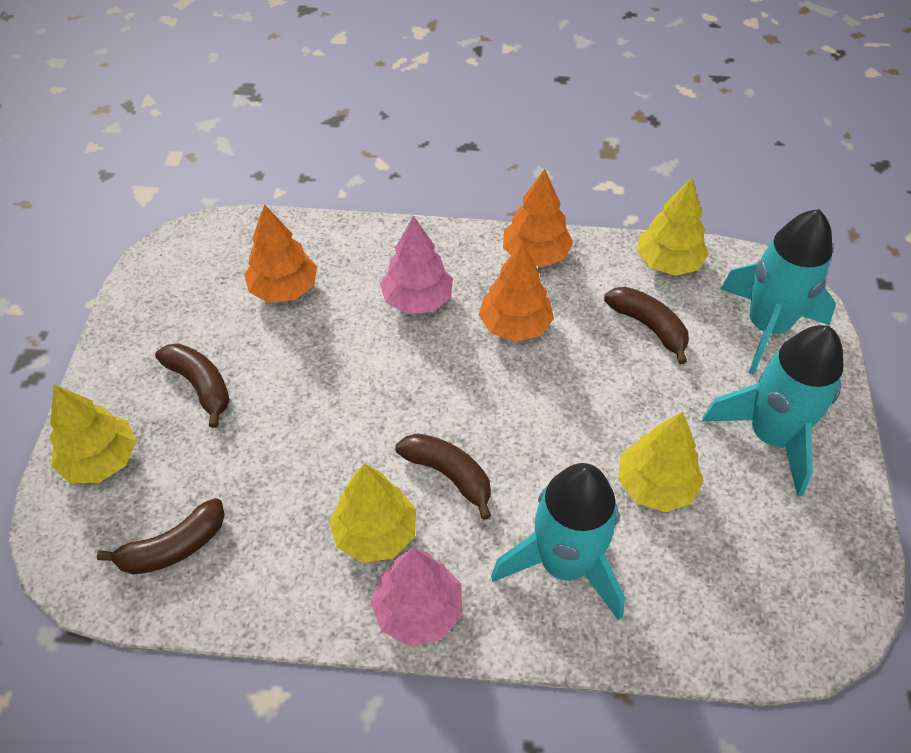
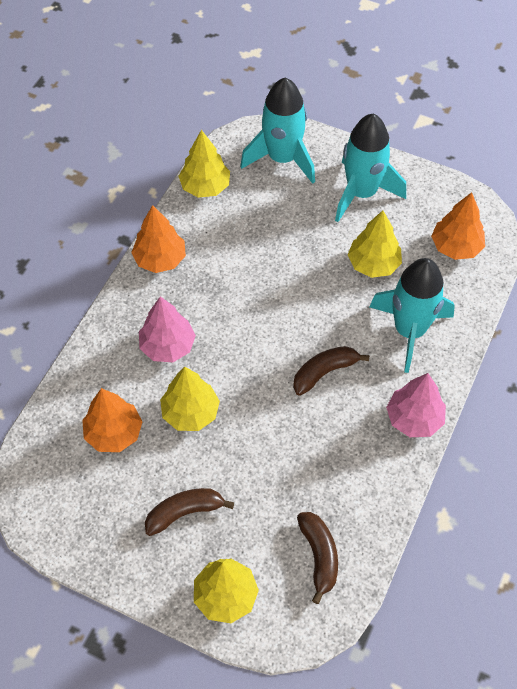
camera: 70 degrees left, 5 degrees up
yellow tree [329,463,416,563] -> yellow tree moved to [160,367,220,431]
orange tree [479,242,554,342] -> orange tree moved to [431,192,485,260]
brown banana [604,287,689,364] -> none

